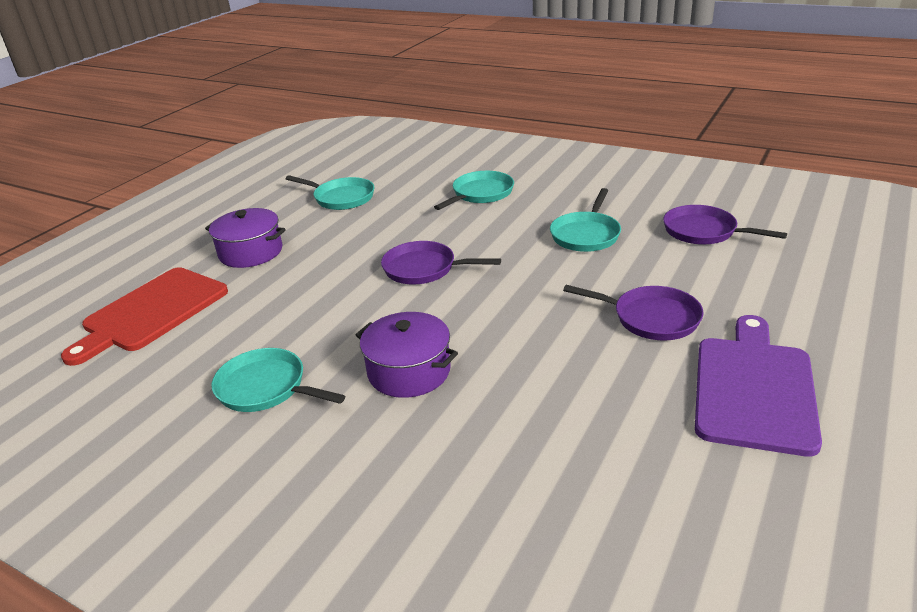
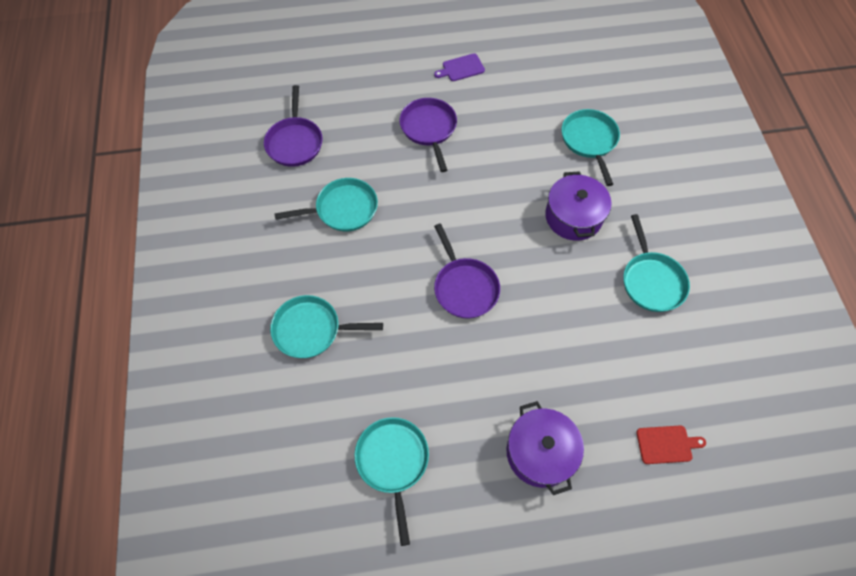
camera: 130 degrees left, 30 degrees up
red cutting board [61,267,228,366] -> red cutting board [636,425,706,464], size x0.43
purple cutting board [695,315,822,457] -> purple cutting board [434,53,485,81], size x0.43
none -> turquoise pan [562,109,620,186]

